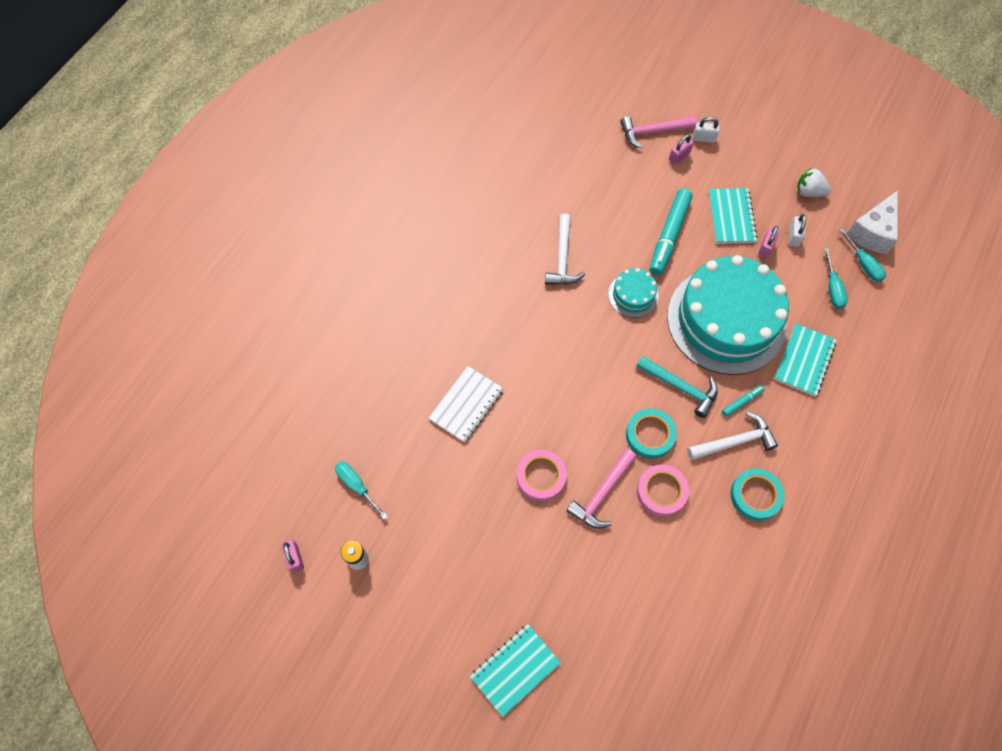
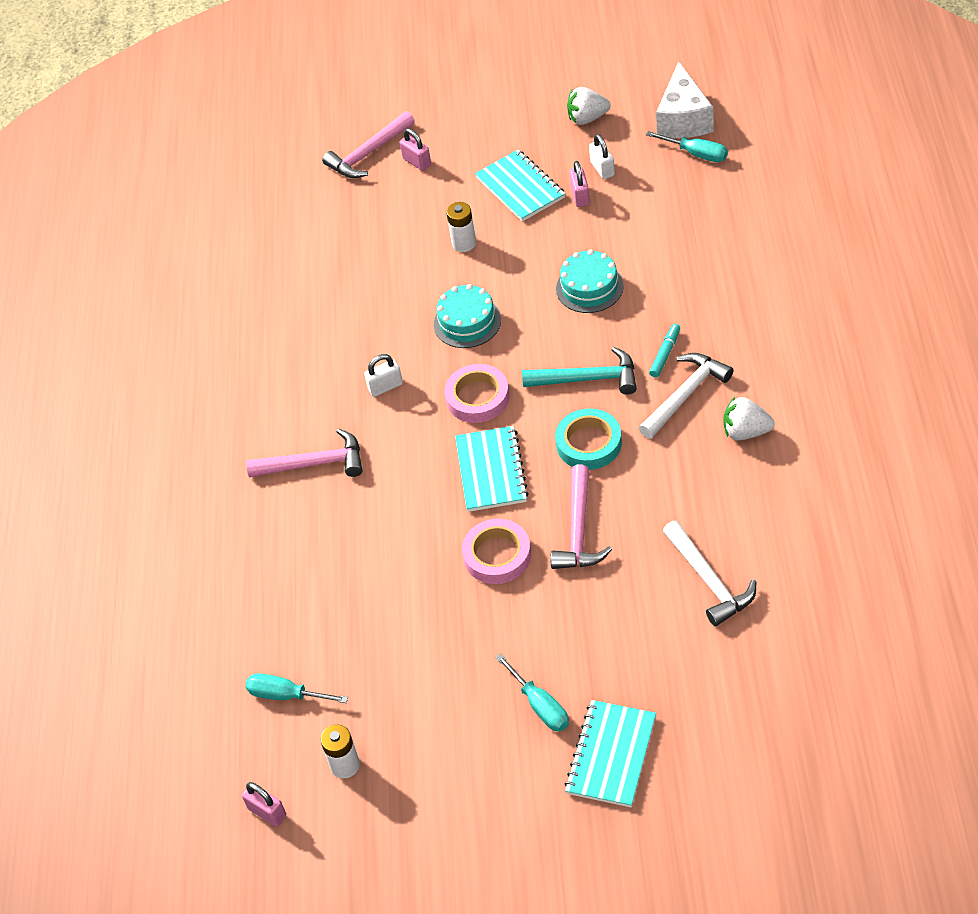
camera: 25 degrees left, 15 degrees down
white notebook [429,366,504,443] -> none
white hammer [545,214,585,285] -> white hammer moved to [663,521,756,626]
pink tape [637,465,689,517] -> pink tape moved to [444,364,509,423]
turquoise marker [650,188,693,275] -> white battery [446,202,476,252]
turquoise cake [667,255,789,375] -> turquoise cake [556,249,624,313], size x0.43
pink padlock [669,134,693,165] -> pink padlock turned 60 degrees counterclockwise [400,128,431,171]
white padlock [693,117,719,143] -> white padlock moved to [364,354,403,397]
turquoise tape [730,469,785,521] -> white strawberry [723,397,775,440]
turquoise notebook [774,324,836,396] -> turquoise notebook moved to [455,426,529,512]
turquoise screwdriver [824,248,848,309] -> turquoise screwdriver moved to [495,654,569,732]
none -> pink hammer [246,428,362,477]

